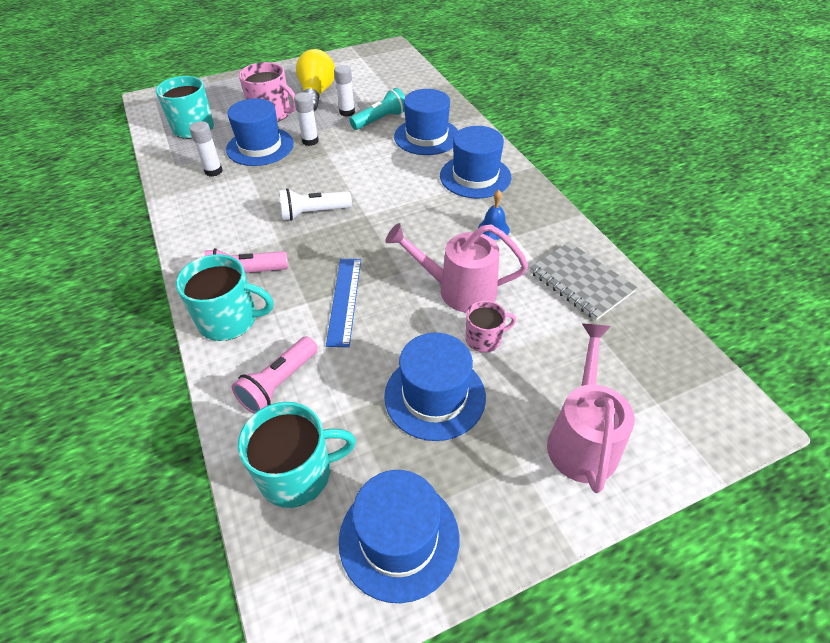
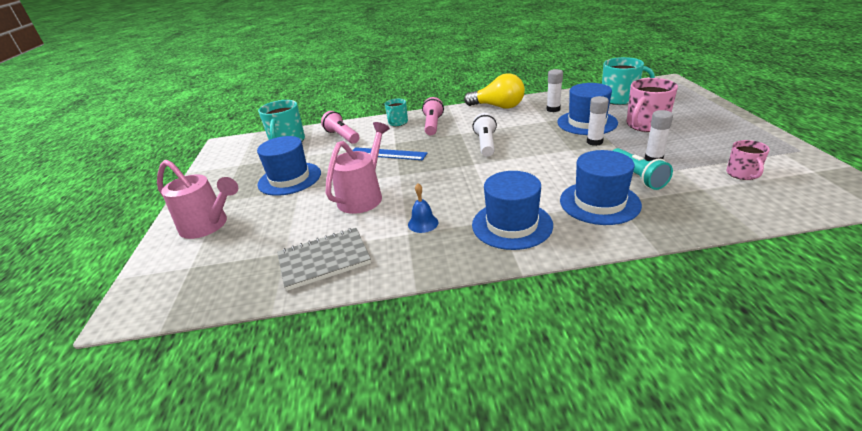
camera: 110 degrees right, 15 degrees down
turquoise mug [176,254,273,341] -> turquoise mug [385,99,408,126], size x0.59
yellow light bulb [296,49,335,111] -> yellow light bulb moved to [464,73,525,109]
blue hat [339,470,459,603] -> none
pink mug [466,300,516,353] -> pink mug moved to [726,140,770,180]

